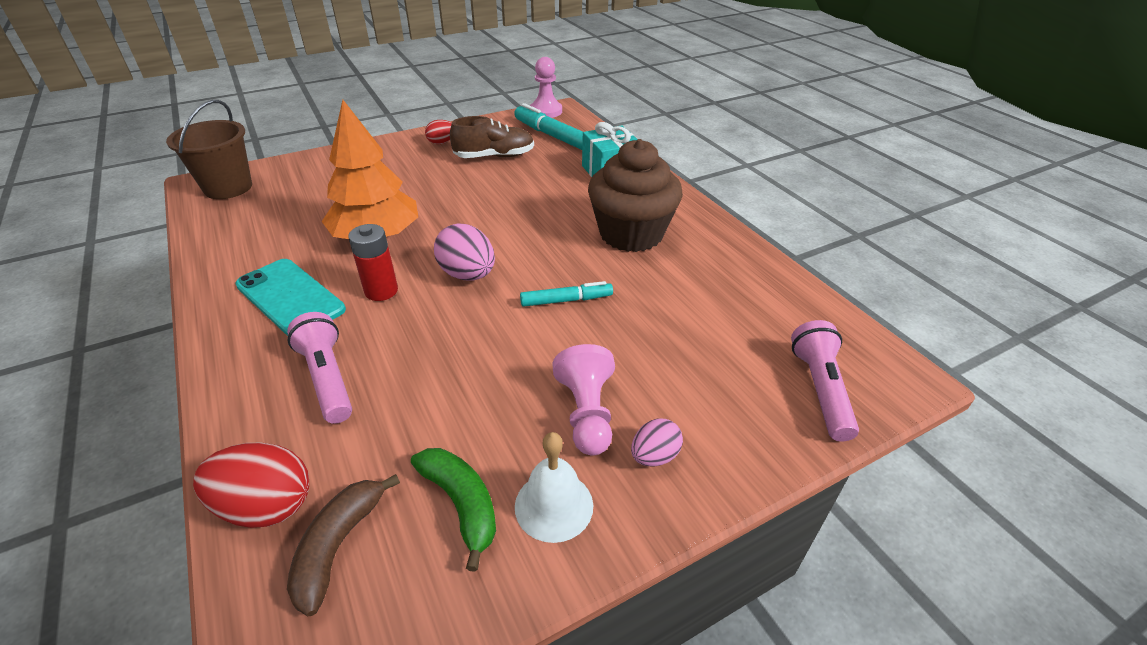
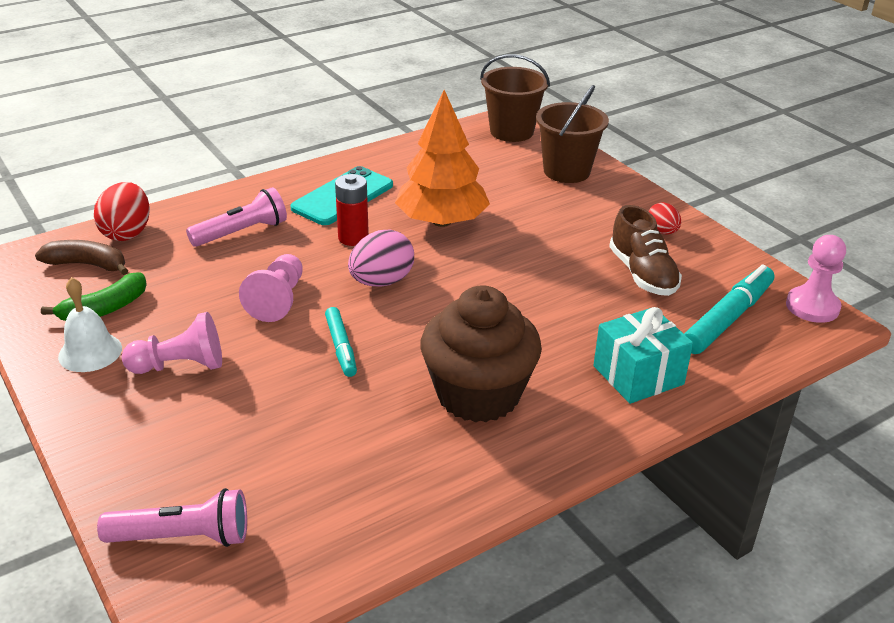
camera: 85 degrees right, 5 degrees down
pink egg [631,419,683,467] -> none
none -> pink pawn [239,254,303,322]
none -> brown bucket [536,85,609,183]

